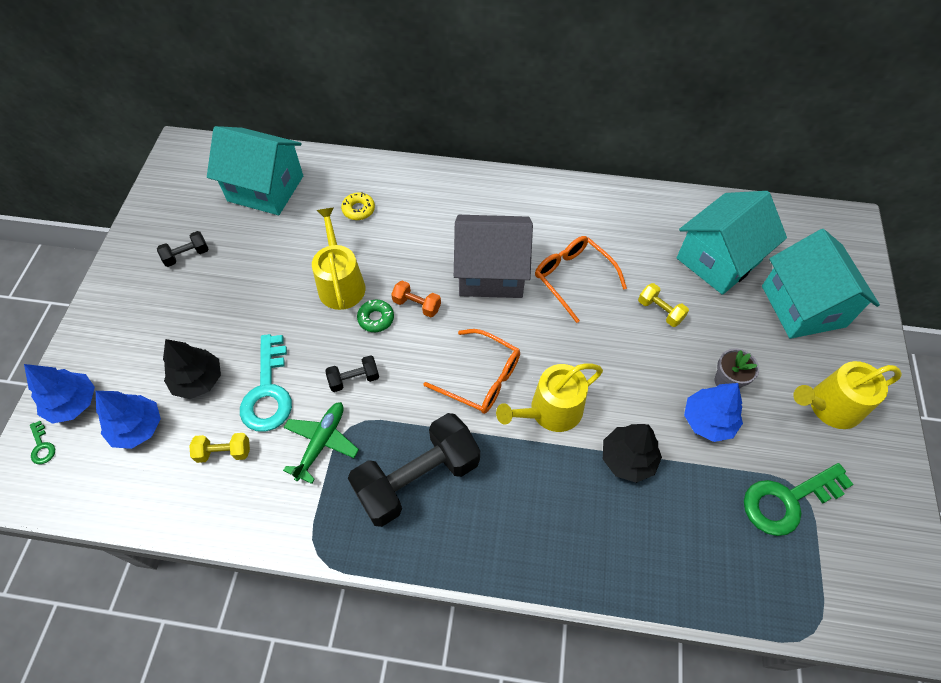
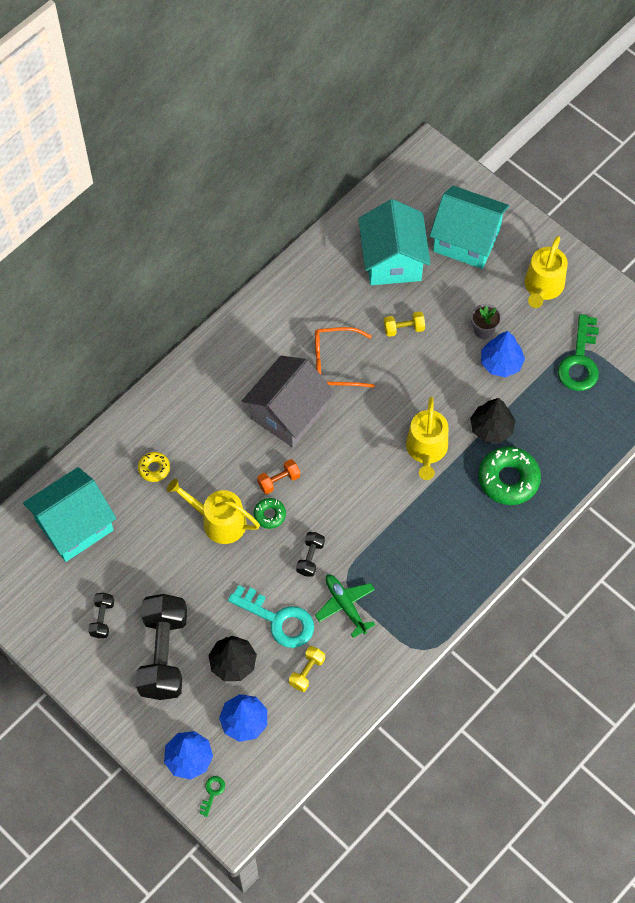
camera: 55 degrees left, 5 degrees up
green key [30,421,55,464] -> green key turned 75 degrees counterclockwise [199,776,225,817]
black dumbbell [348,413,480,527] -> black dumbbell moved to [136,594,187,700]
orange glasses [423,329,520,414] -> none
none -> green donut [478,447,541,505]

